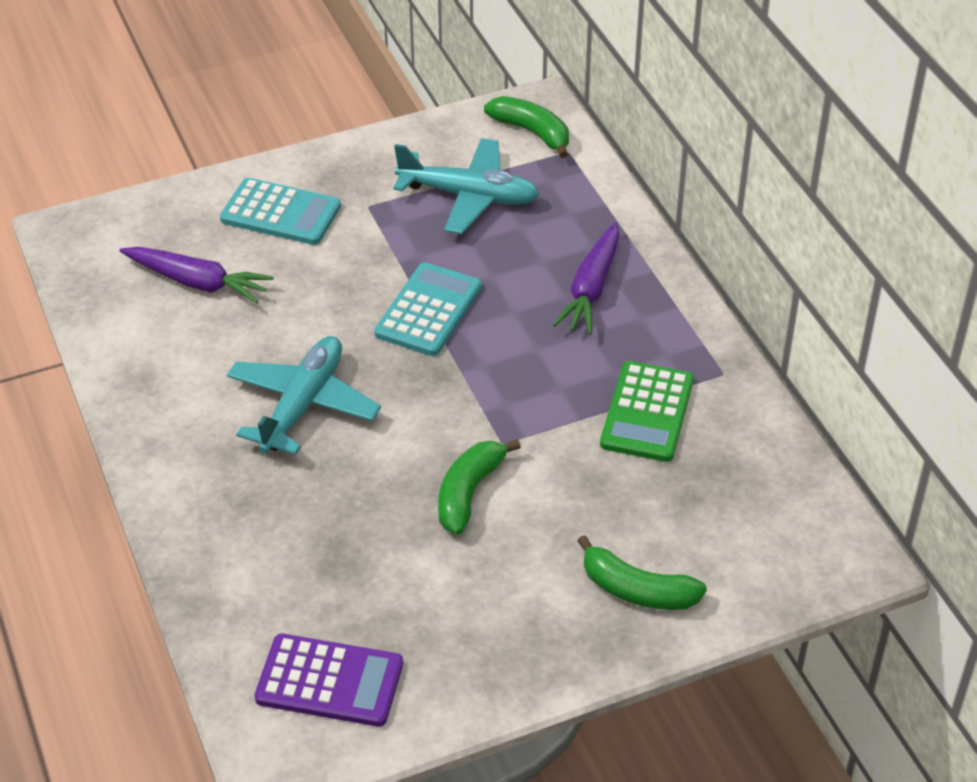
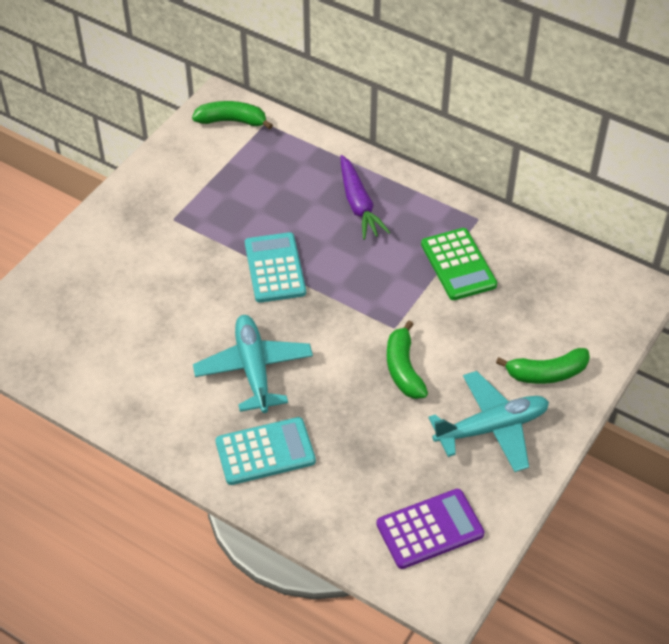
camera: 35 degrees left, 5 degrees up
purple carrot [119,247,274,303] -> none
turquoise calculator [220,178,341,245] -> turquoise calculator moved to [216,417,316,485]
turquoise plane [393,138,540,234] -> turquoise plane moved to [428,371,549,472]

